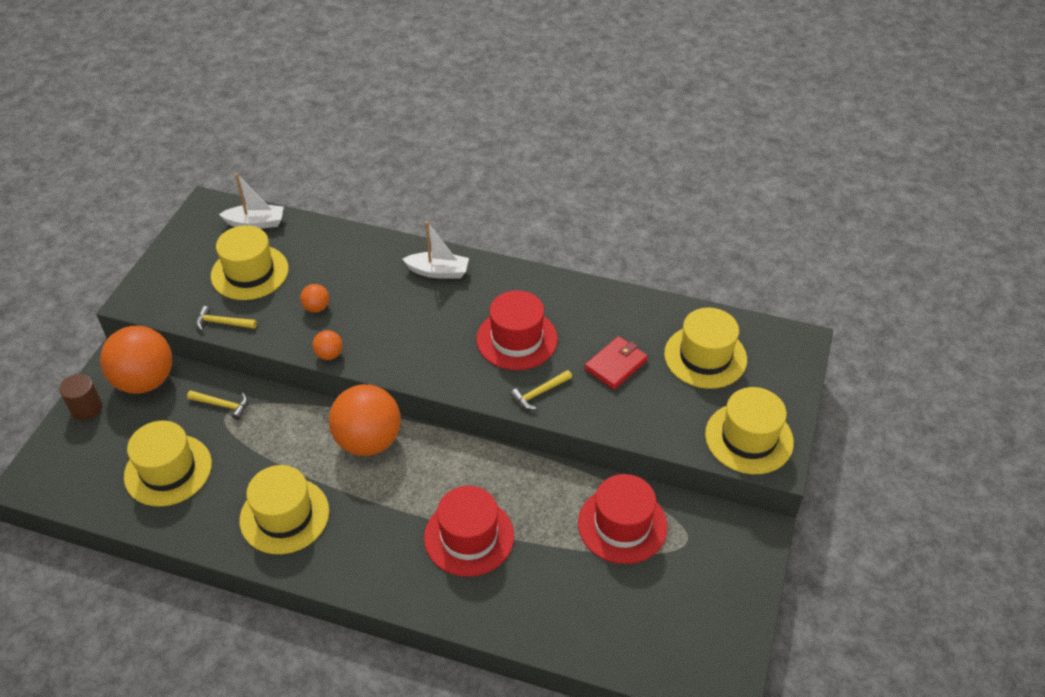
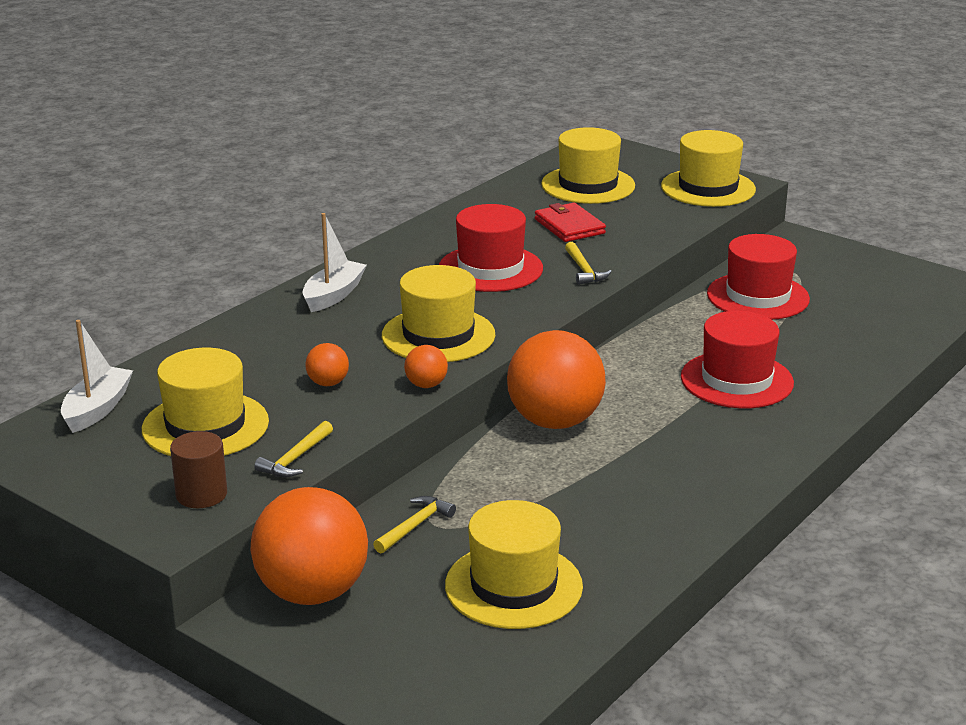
camera: 70 degrees left, 20 degrees down
brown cylinder [59,374,102,420] -> brown cylinder moved to [170,431,227,508]
yellow hat [240,465,329,554] -> yellow hat moved to [382,265,495,362]

